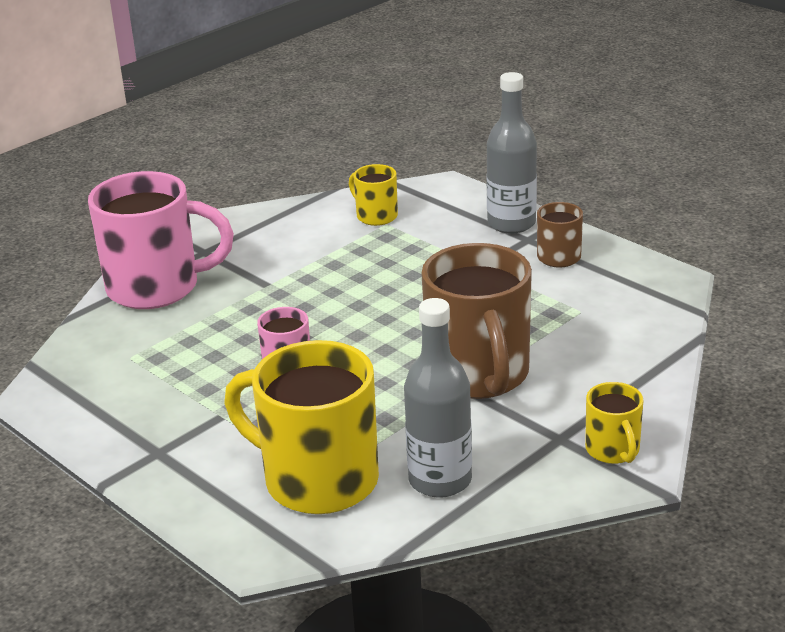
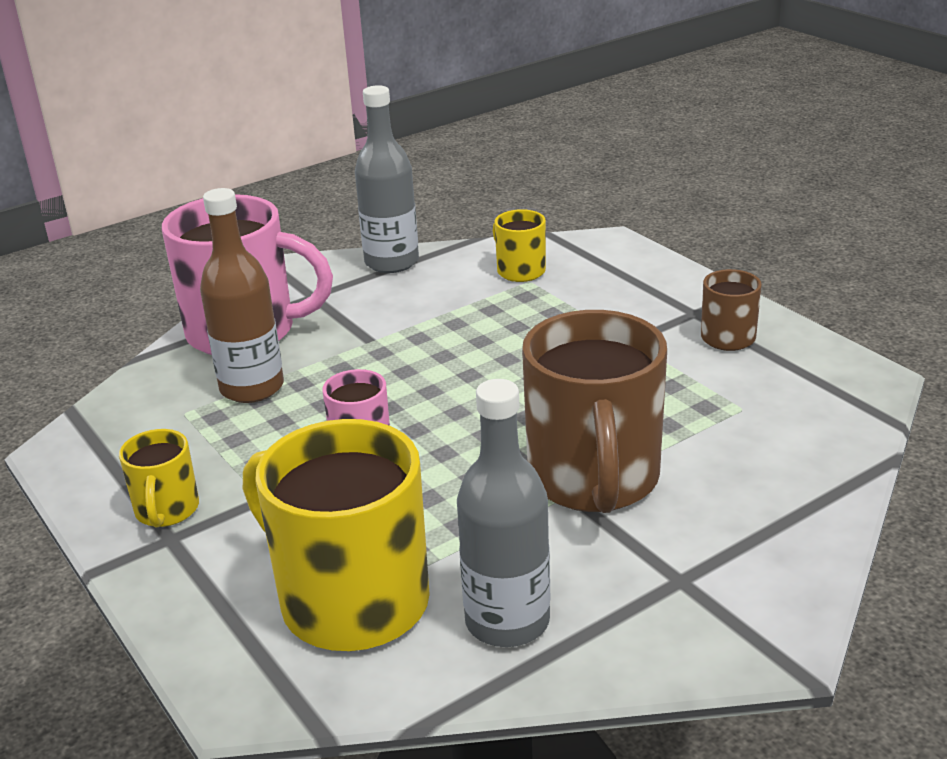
camera: 10 degrees right, 0 degrees up
grey bottle [487,72,537,234] -> grey bottle moved to [355,85,419,273]
yellow mug [585,382,643,464] -> yellow mug moved to [119,429,199,527]
none -> brown bottle [200,188,284,403]

